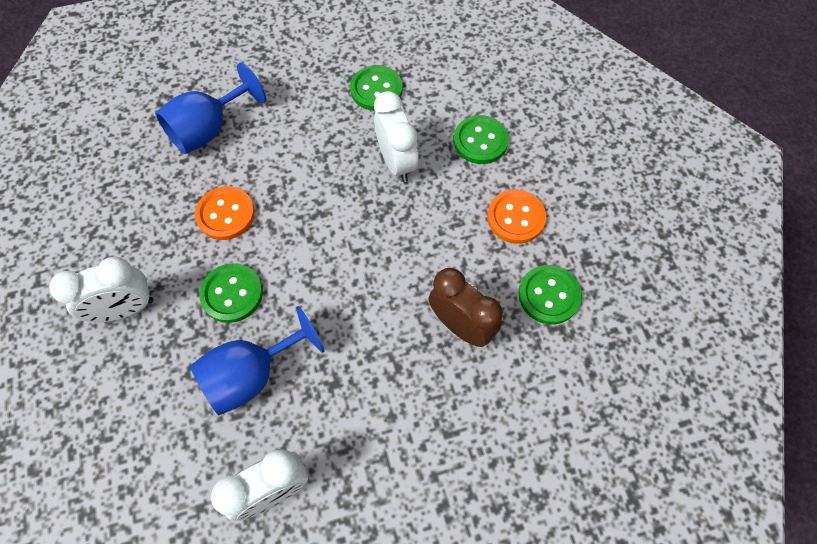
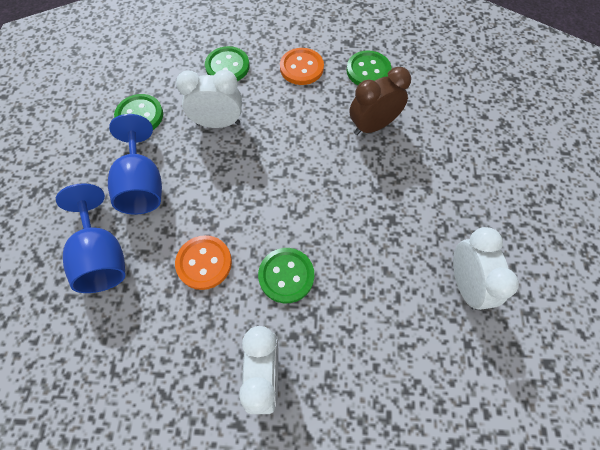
camera: 70 degrees left, 0 degrees up
blue goblet [190,306,325,415] -> blue goblet moved to [108,114,162,214]

